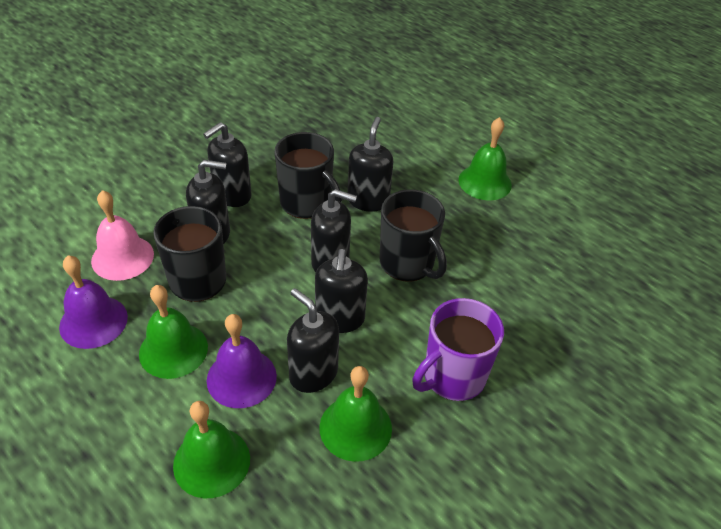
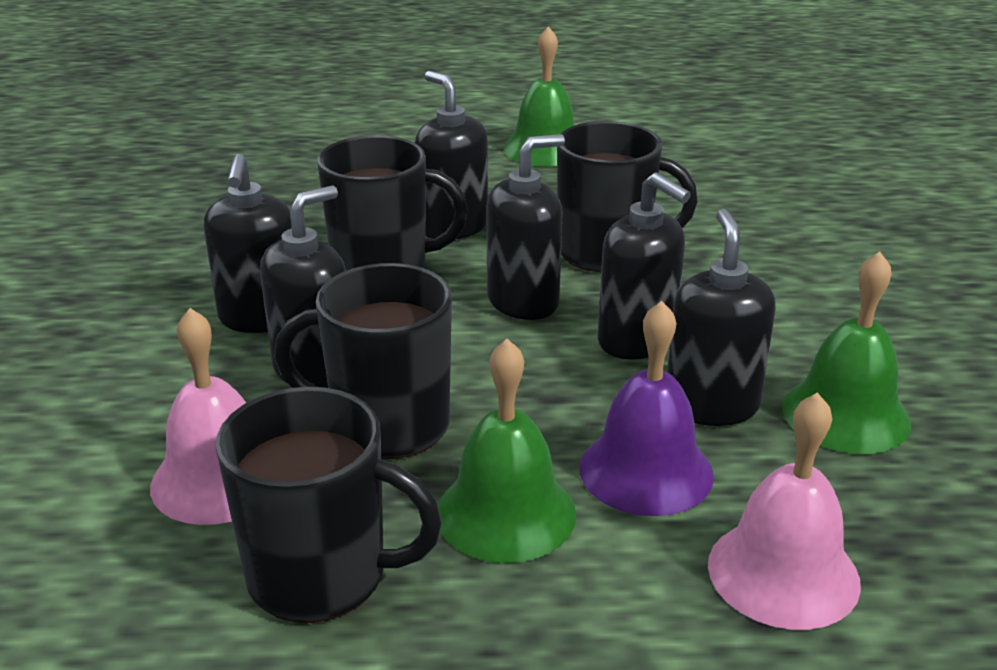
camera: 45 degrees left, 15 degrees down
purple bell [59,255,128,349] -> black mug [216,387,442,623]
green bell [173,401,250,498] -> pink bell [708,392,861,630]
black soap dispenser [287,288,339,393] -> black soap dispenser turned 90 degrees clockwise [667,209,776,426]
purple mug [412,298,504,401] -> none

